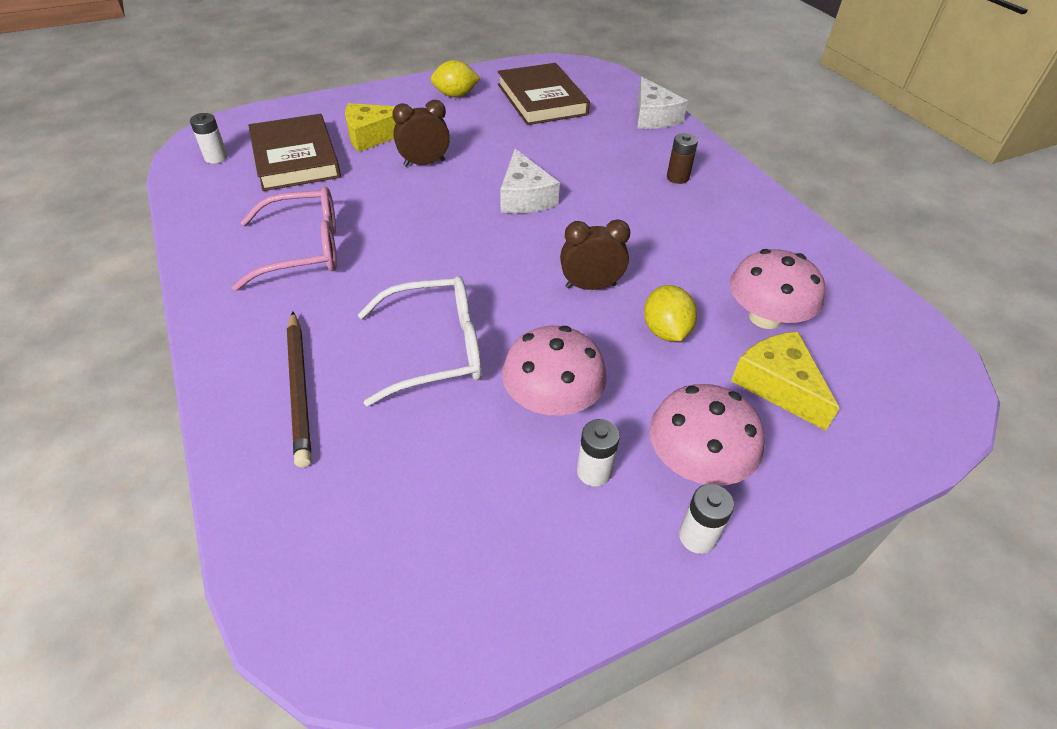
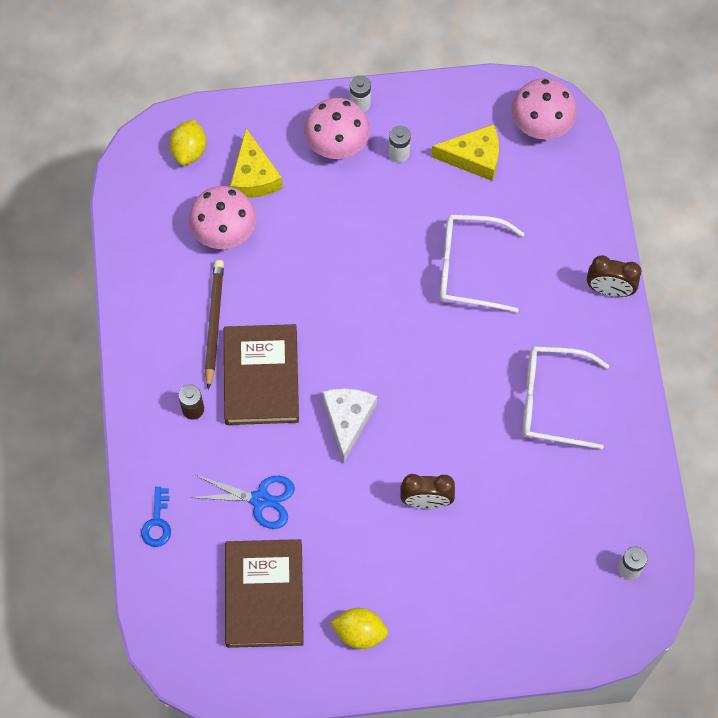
camera: 160 degrees left, 20 degrees up
pink glasses [232,187,337,291] -> white glasses [523,346,609,449]
brown book [248,114,341,191] -> brown book moved to [224,324,299,425]
brown pencil [287,312,312,468] -> brown pencil moved to [205,260,224,390]
yellow cheese [345,103,414,152] -> yellow cheese moved to [431,124,499,181]
pink mushroom [502,326,607,416] -> pink mushroom moved to [511,78,577,139]
brown clock [560,219,630,290] -> brown clock moved to [587,255,641,297]
white cheese [637,77,688,129] -> blue key [141,487,171,547]
yellow lemon [644,285,697,342] -> yellow lemon moved to [169,119,206,165]
none -> blue scissors [190,475,295,529]

